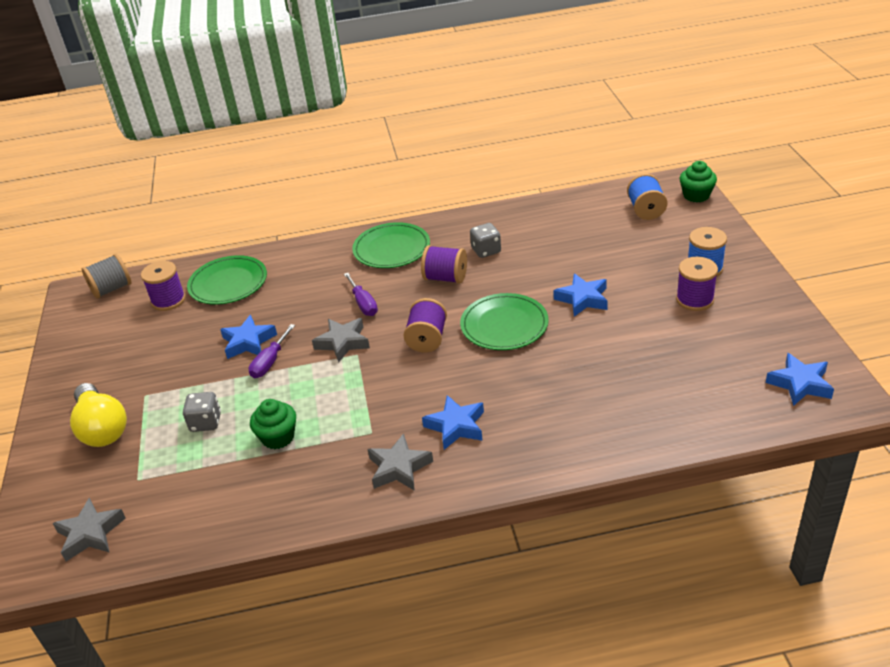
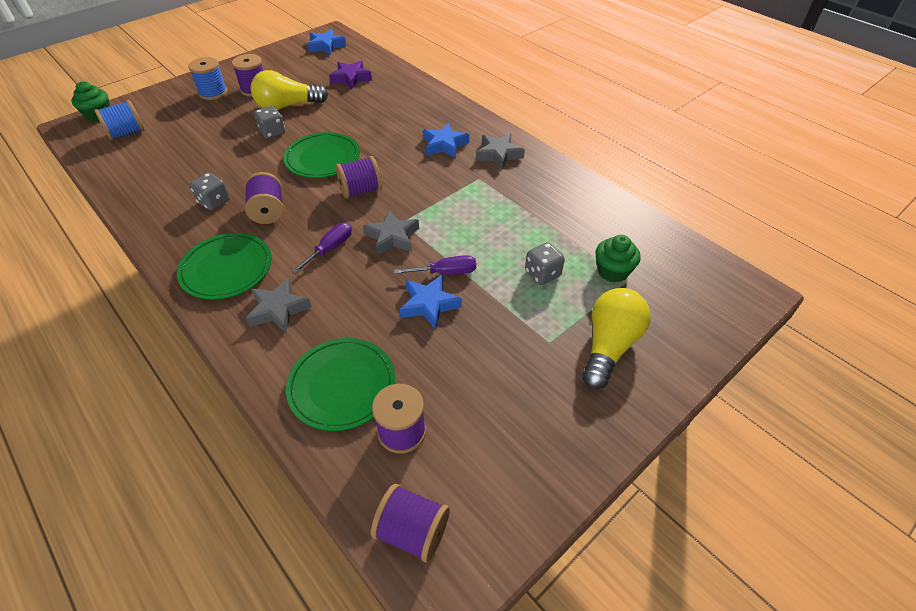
camera: 125 degrees left, 10 degrees up
grey star [52,498,126,561] -> grey star moved to [245,278,312,333]
grey spool [82,254,132,299] -> purple spool [371,484,450,563]
green cupcake [250,399,296,449] -> green cupcake moved to [595,235,641,283]
blue star [554,273,608,317] -> grey dice [254,106,285,139]
none -> yellow light bulb [251,70,328,110]
none -> purple star [329,61,372,90]

